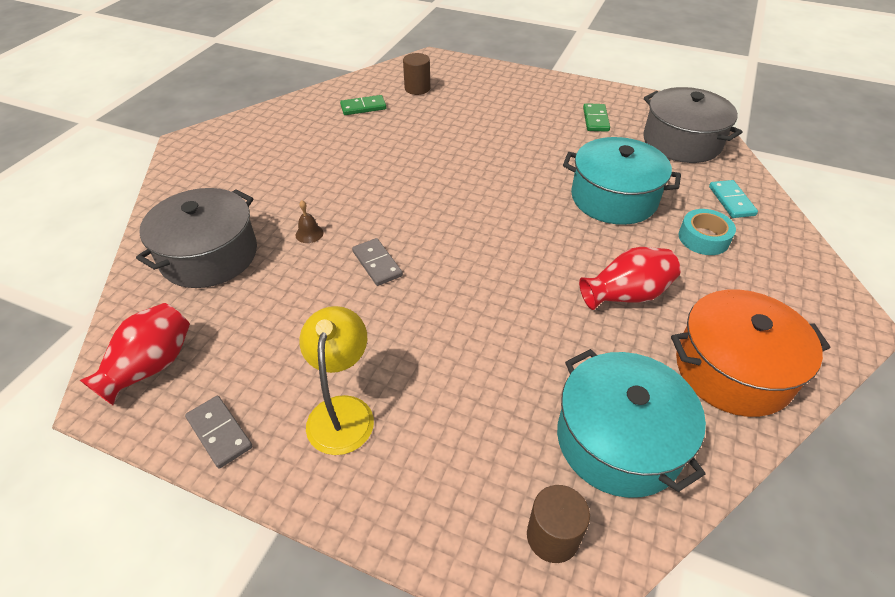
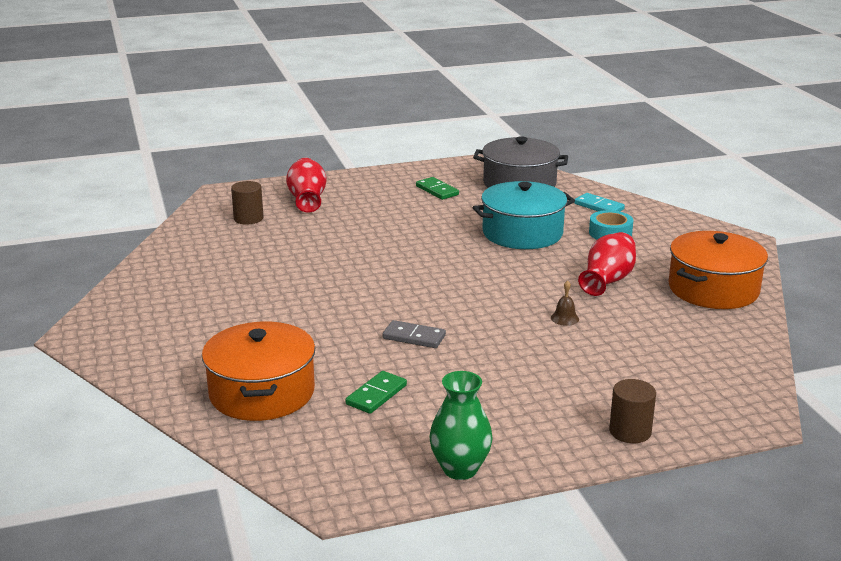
camera: 40 degrees left, 20 degrees down
red vase [80,303,190,405] -> red vase moved to [286,158,326,213]
grey pot [136,188,257,288] -> orange pot [202,322,315,421]
grey domino [185,396,252,469] -> green vase [429,371,493,480]
brown bell [296,201,323,243] -> brown bell moved to [551,280,579,326]
yellow lamp [299,306,374,455] -> none
green domino [340,95,387,115] -> green domino moved to [346,371,407,414]
brown cylinder [527,485,590,563] -> brown cylinder moved to [609,379,656,443]
turquoise pot [557,349,706,498] -> none

